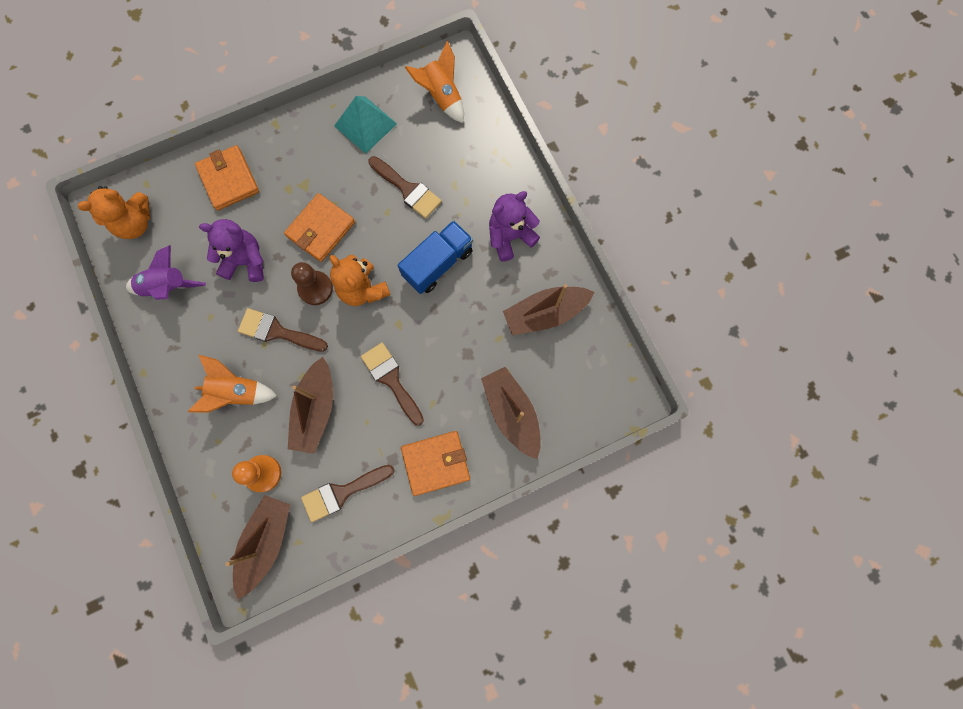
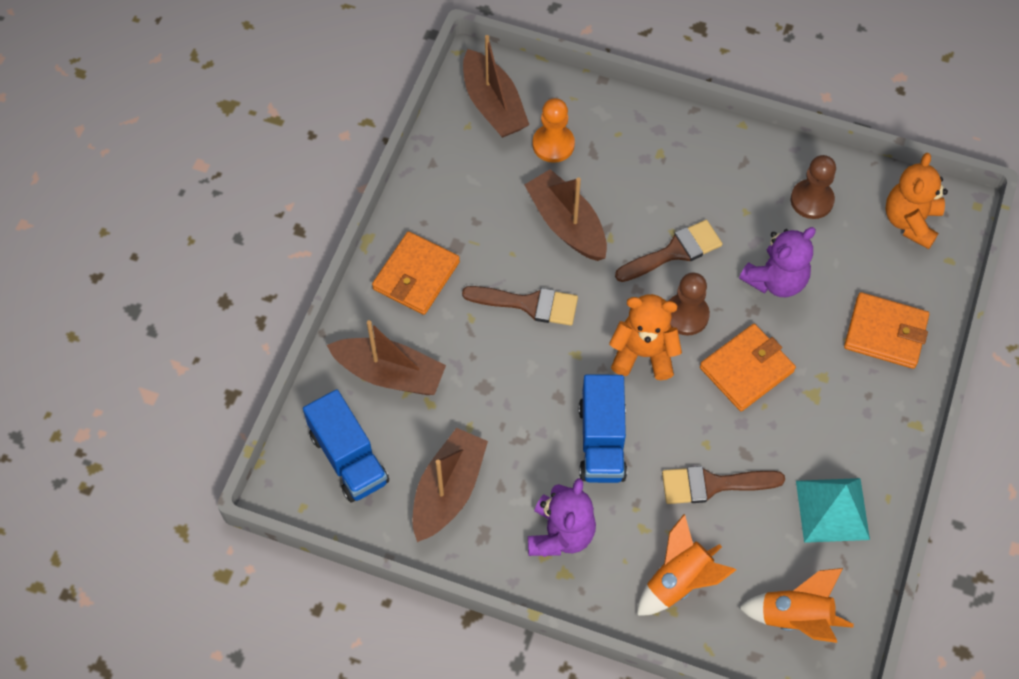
camera: 135 degrees right, 15 degrees down
purple rocket [126,245,206,300] -> brown pawn [791,155,836,219]
orange rocket [188,355,277,413] -> orange rocket moved to [637,514,736,616]
orange wallet [284,193,355,262] -> orange wallet turned 60 degrees clockwise [700,324,796,411]
brown brush [301,465,394,522] -> none
none -> blue truck [303,389,389,503]

